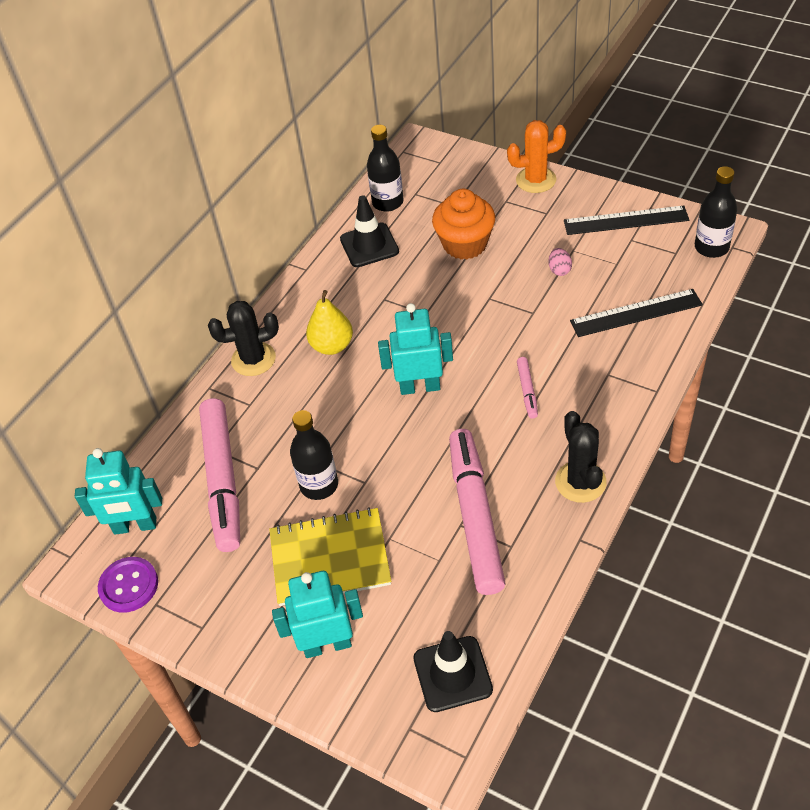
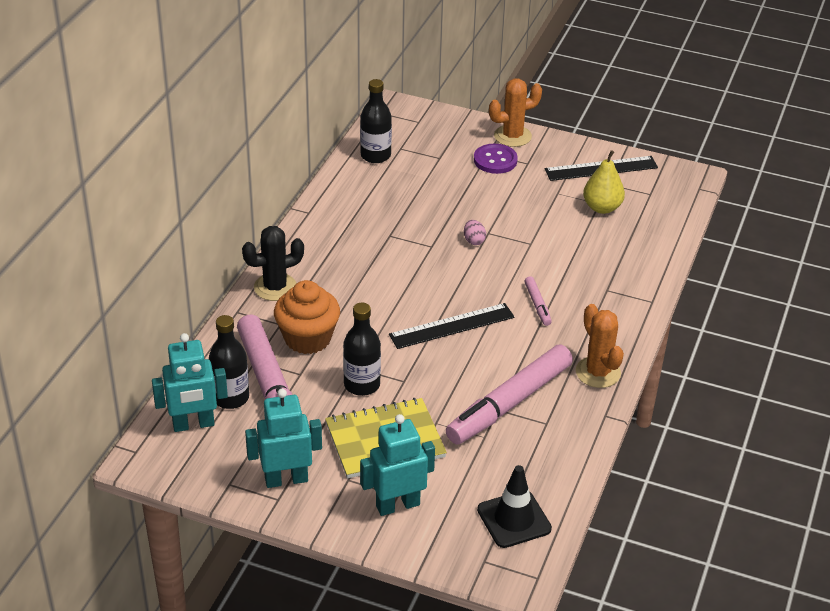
camera: 15 degrees left, 10 degrees down
purple button [98,557,158,613] -> purple button moved to [474,144,518,174]
yellow pear [306,290,353,355] -> yellow pear moved to [583,150,625,214]
black traffic cone [340,195,399,267] -> none
turquoise robot [378,303,453,395] -> turquoise robot moved to [245,389,322,488]
orange cupcake [432,189,495,260] -> orange cupcake moved to [274,280,340,354]
pink marker [449,429,506,595] -> pink marker turned 120 degrees counterclockwise [446,345,573,444]
pink egg [549,248,572,276] -> pink egg moved to [464,220,486,245]
black cactus [555,411,606,503] -> orange cactus [576,304,624,388]
black ruler [570,289,703,337] -> black ruler moved to [389,303,515,349]
black bottle [695,166,737,258] -> black bottle moved to [209,315,249,409]

